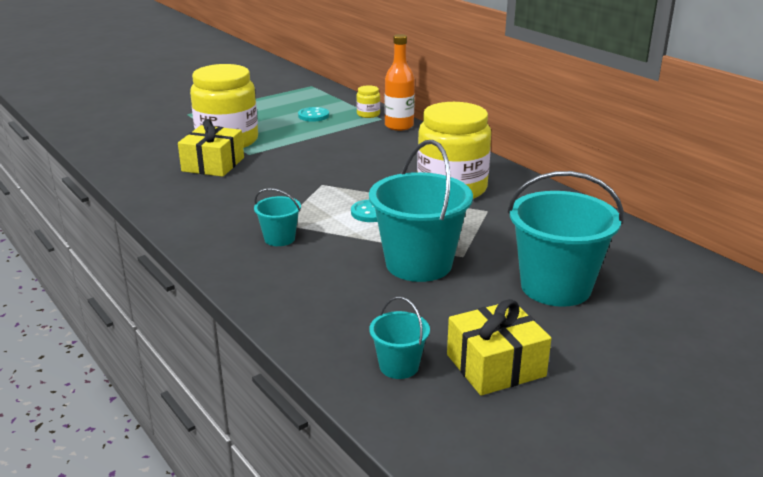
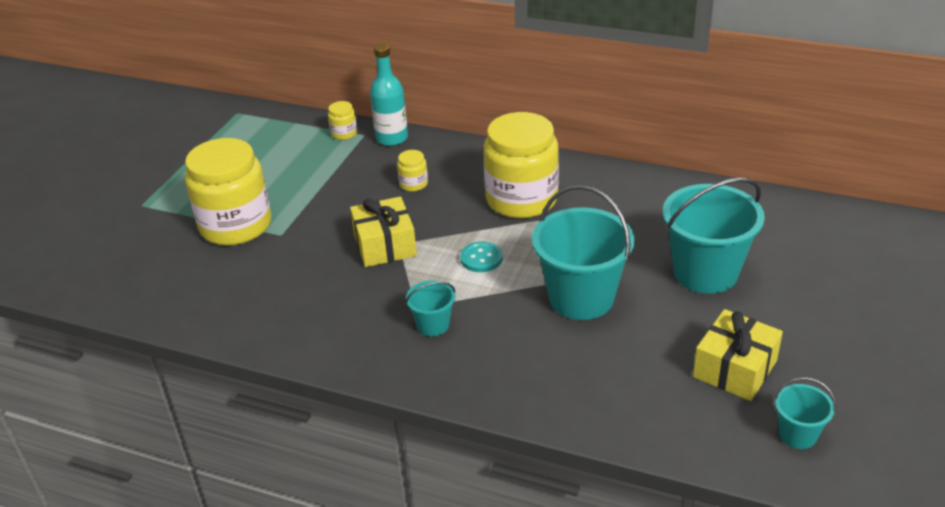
camera: 30 degrees left, 10 degrees up
yellow gift [178,119,244,177] -> yellow gift moved to [350,197,417,267]
turquoise button [298,107,329,122] -> none
turquoise bucket [369,297,430,379] -> turquoise bucket moved to [774,377,836,449]
orange bottle [385,34,415,131] -> turquoise bottle [370,44,408,146]
none -> yellow jar [397,150,428,192]

